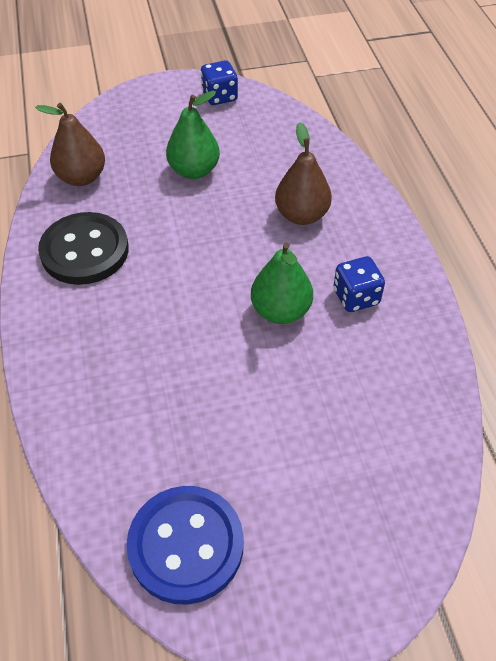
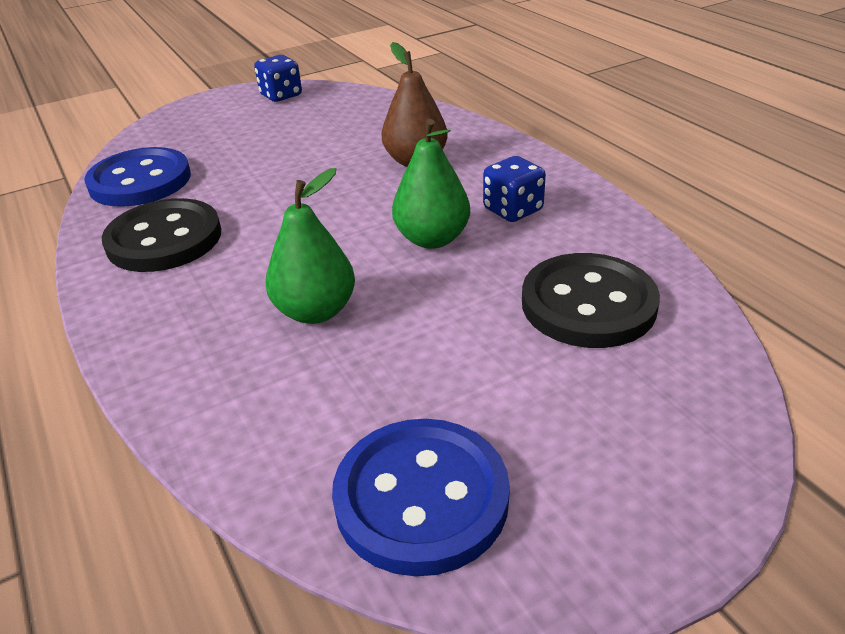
camera: 15 degrees left, 15 degrees down
brown pear [35,103,105,186] -> blue button [84,147,191,207]
green pear [166,91,220,179] -> green pear moved to [265,168,355,324]
none -> black button [522,253,660,348]

